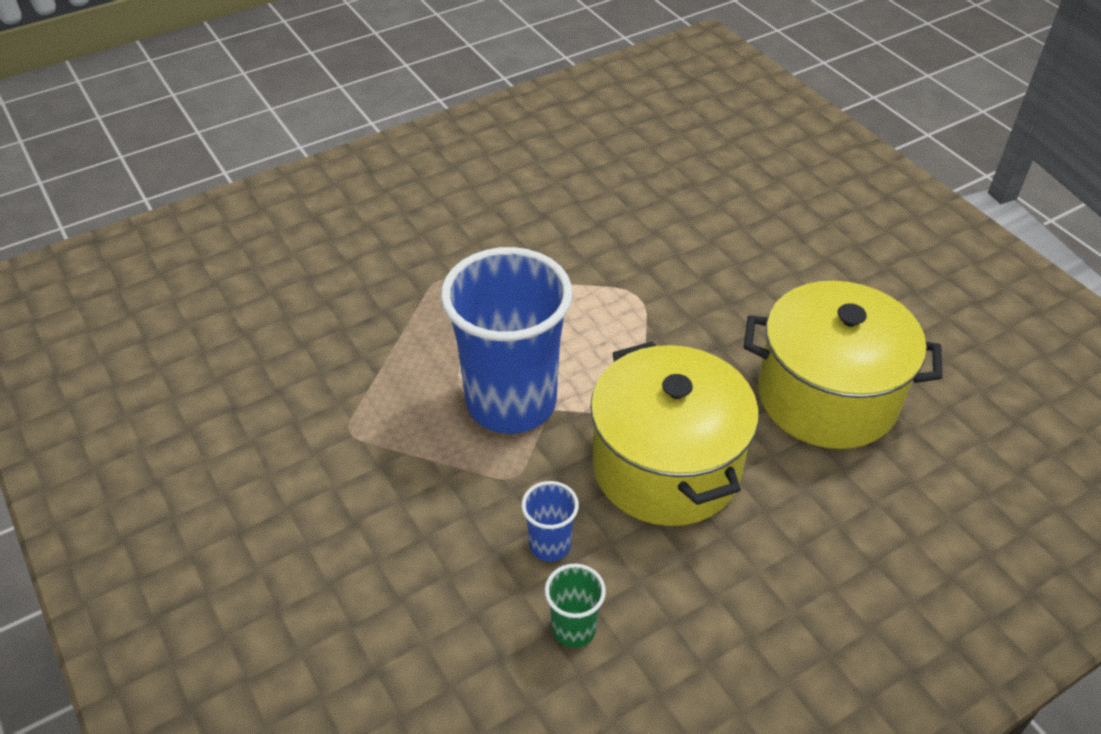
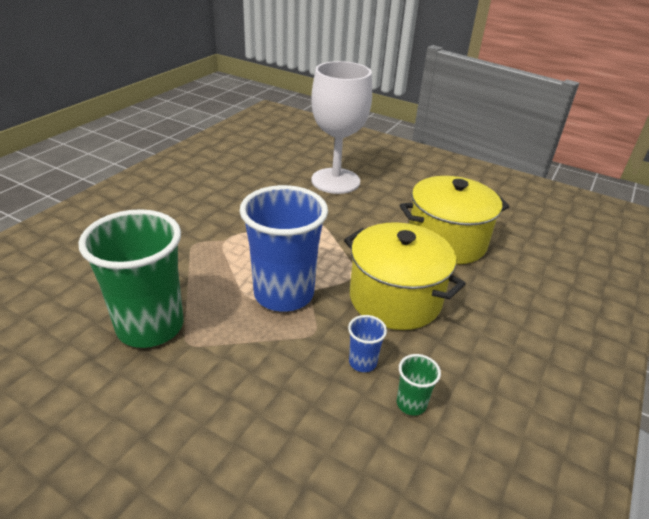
camera: 30 degrees left, 10 degrees down
none -> green cup [78,209,184,348]
none -> white goblet [311,61,372,194]

